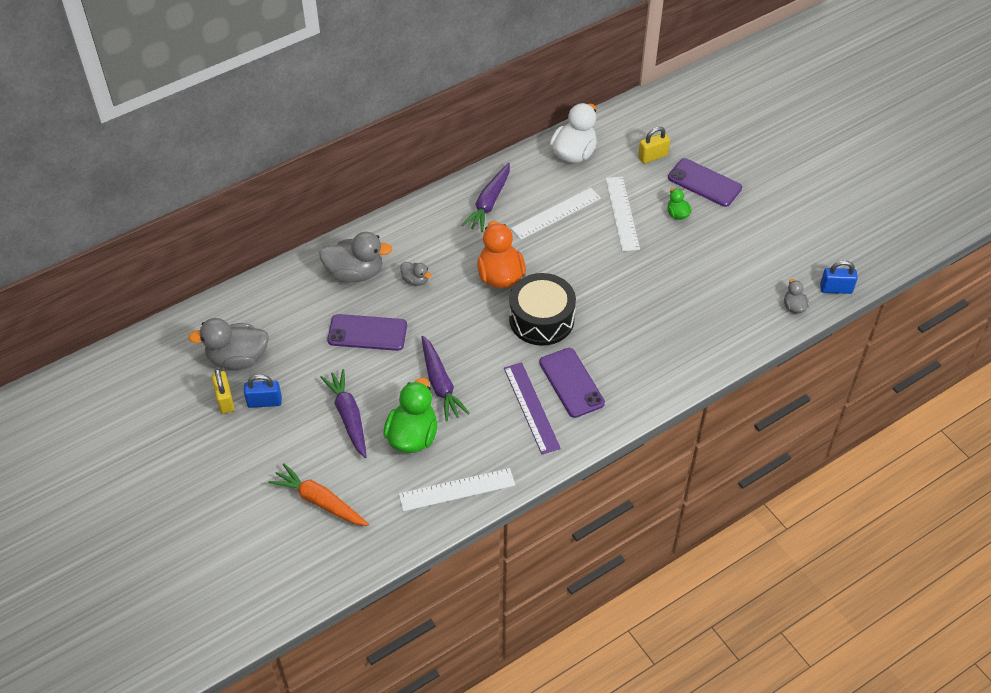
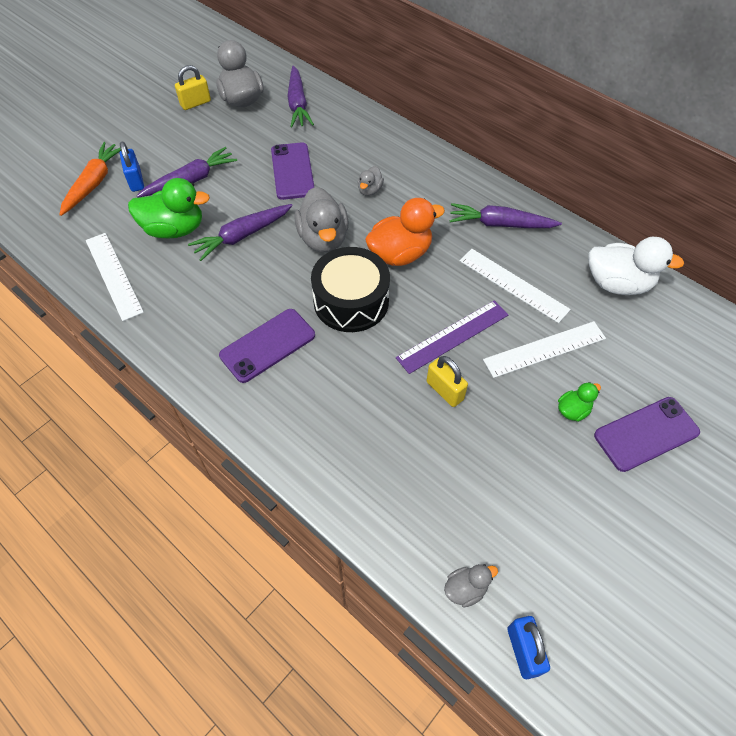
camera: 75 degrees right, 5 degrees up
blue padlock [244,374,282,408] -> blue padlock moved to [120,141,144,192]
grey duck [319,232,393,282] -> grey duck moved to [294,187,349,252]
purple ruler [504,362,561,454] -> purple ruler moved to [396,300,508,374]
yellow padlock [638,126,670,164] -> yellow padlock moved to [426,356,468,407]
purple phone [668,158,742,207] -> purple phone turned 45 degrees clockwise [594,397,700,472]
none -> purple carrot [287,66,314,128]

